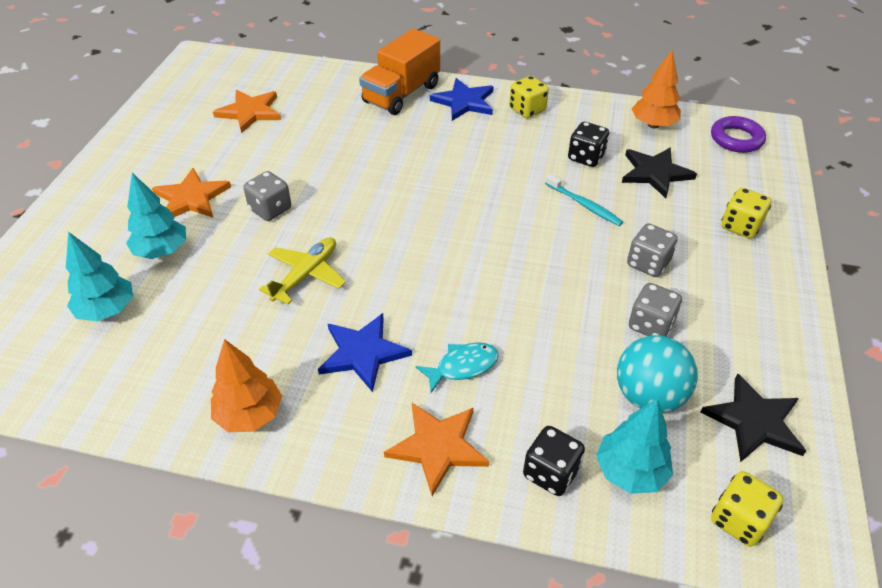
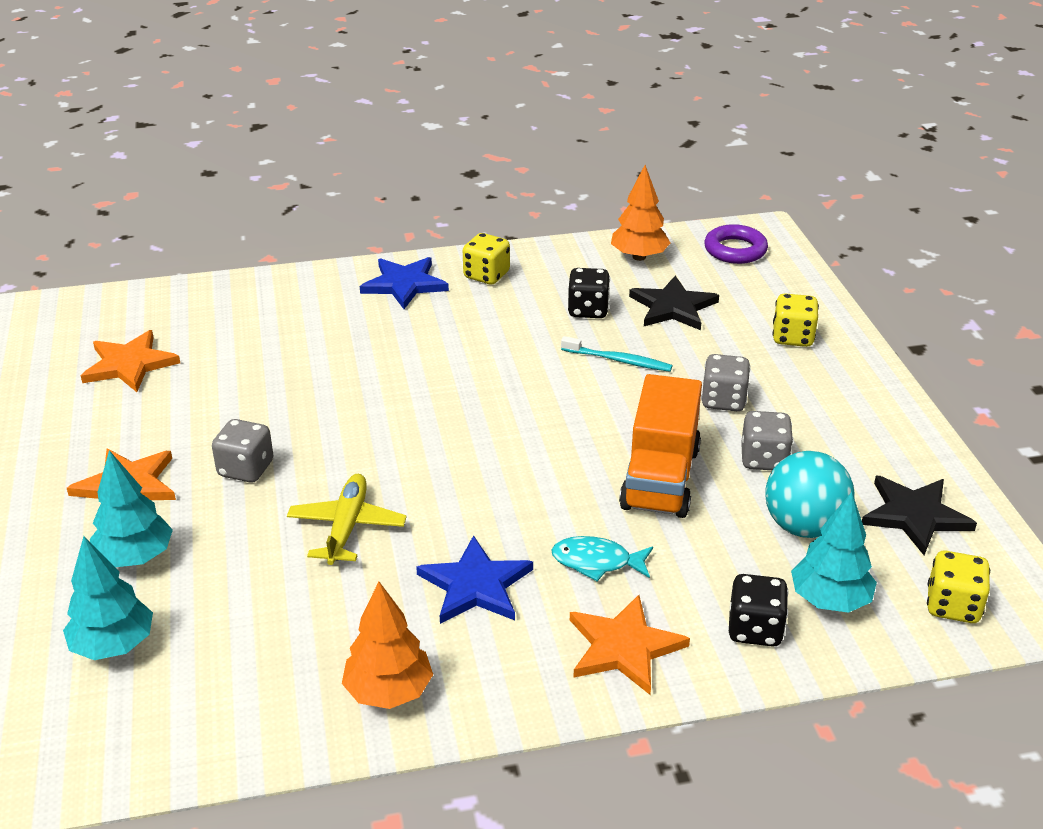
camera: 25 degrees left, 10 degrees down
orange truck [359,29,440,115] -> orange truck moved to [619,374,702,518]
turquoise fish [416,342,499,393] -> turquoise fish turned 120 degrees counterclockwise [552,536,653,581]

